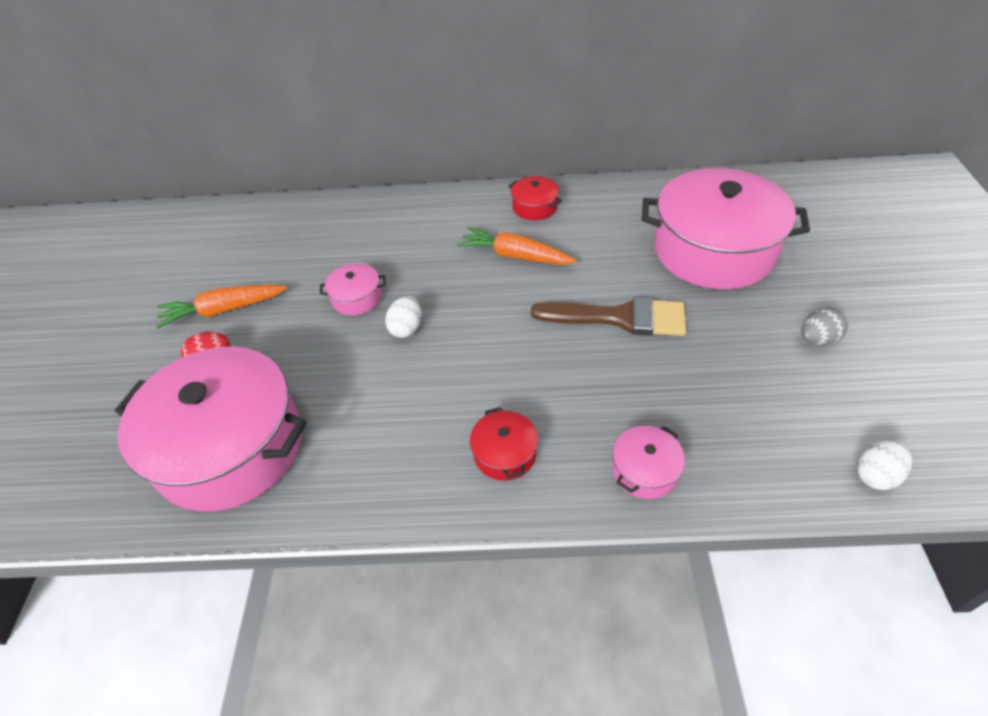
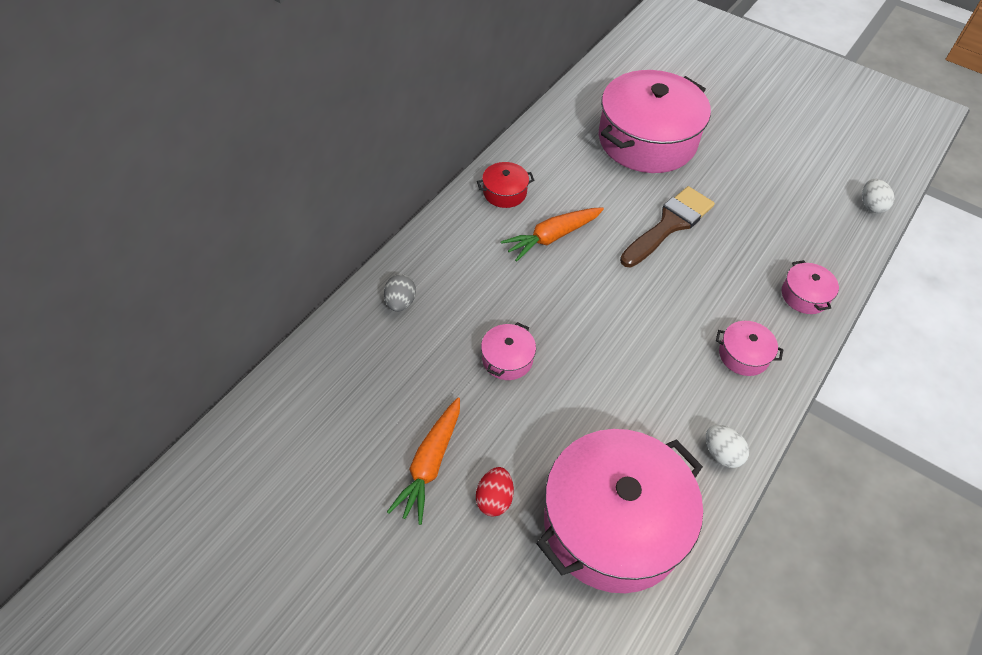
camera: 60 degrees left, 5 degrees up
white egg [385,296,421,338] -> white egg moved to [706,425,749,468]
red pot [470,407,538,481] -> pink pot [716,321,783,376]
grey egg [801,307,848,345] -> grey egg moved to [384,274,416,312]

